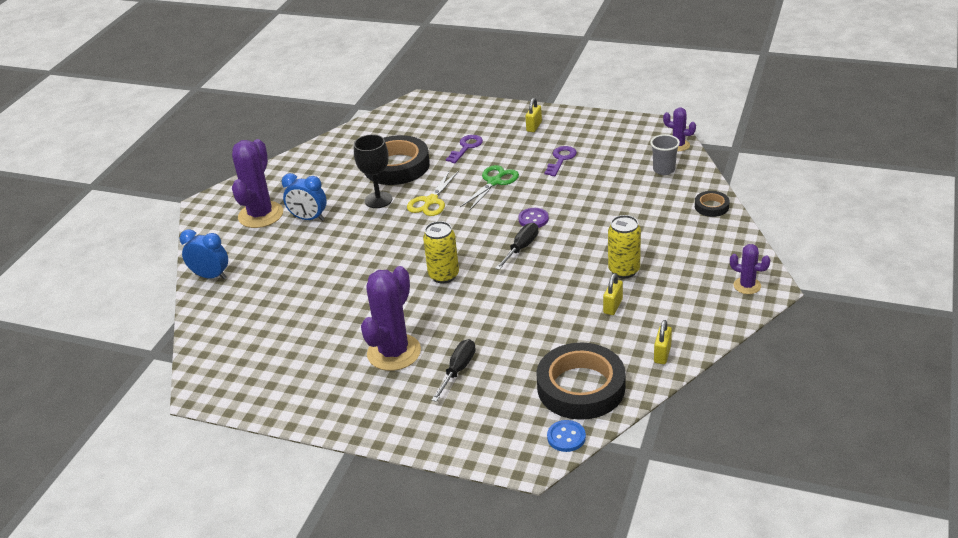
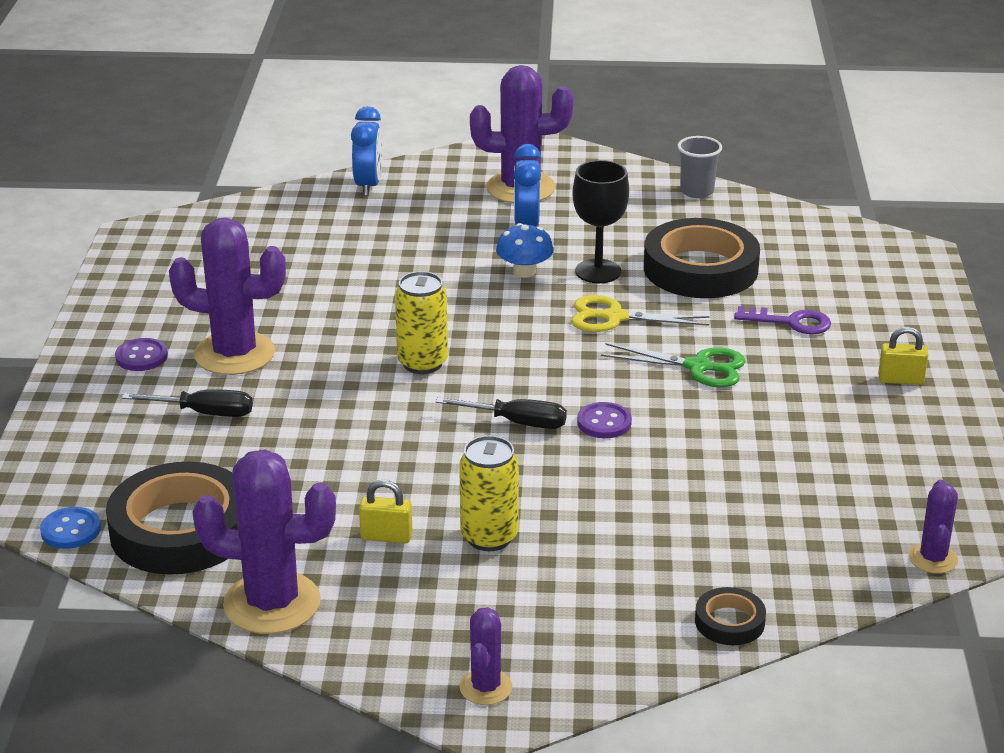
camera: 70 degrees right, 5 degrees down
purple key [545,146,577,176] -> none
grey cup [650,134,680,175] -> grey cup moved to [678,136,722,198]
yellow padlock [654,320,672,364] -> purple cactus [193,450,336,634]
none -> purple button [115,338,168,371]
none -> blue mushroom [496,223,554,278]

